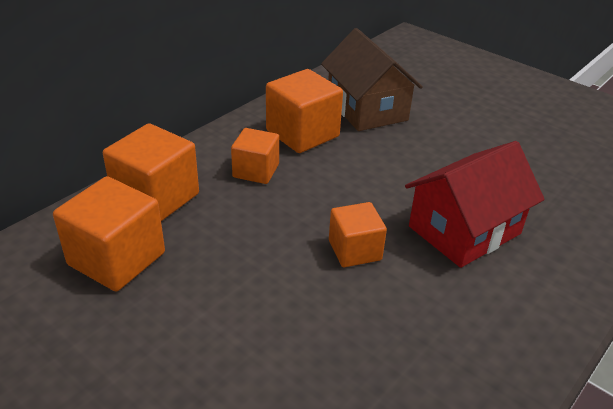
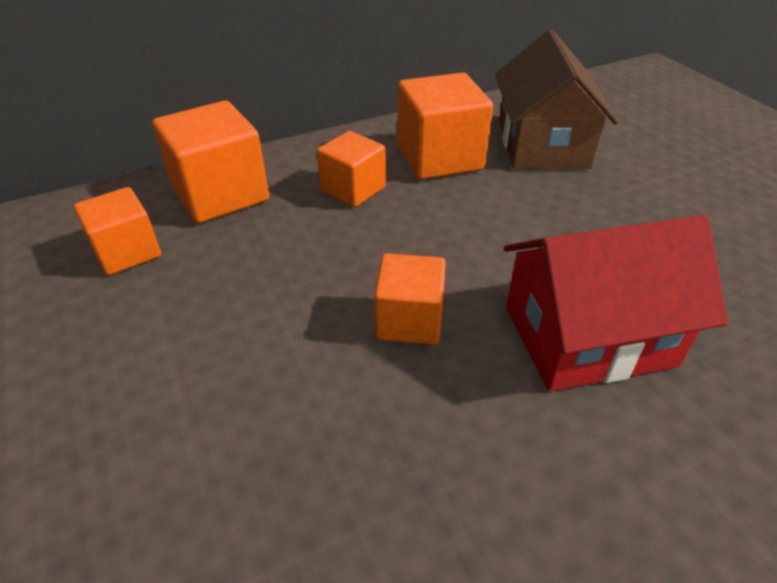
camera: 25 degrees right, 5 degrees up
orange cube [53,176,165,291] -> orange cube [74,187,161,275], size x0.63

